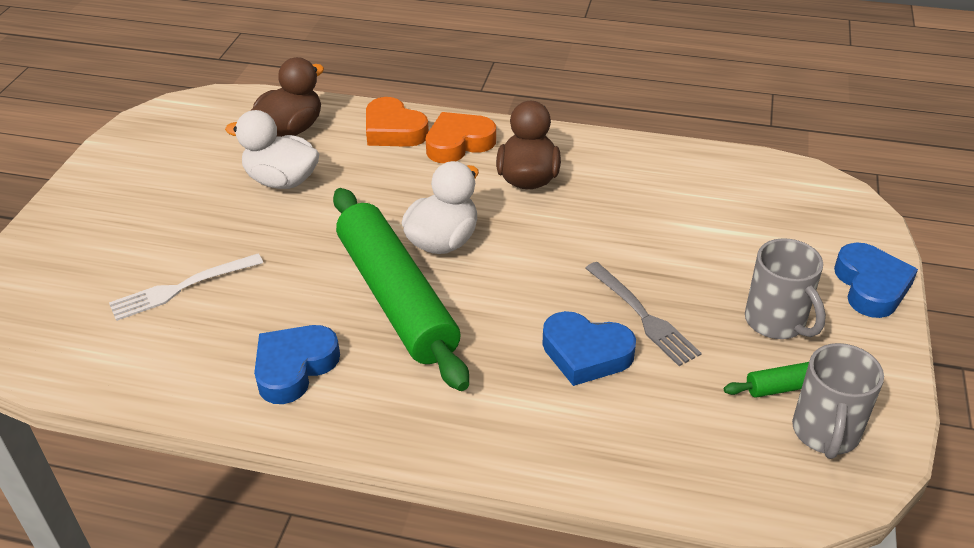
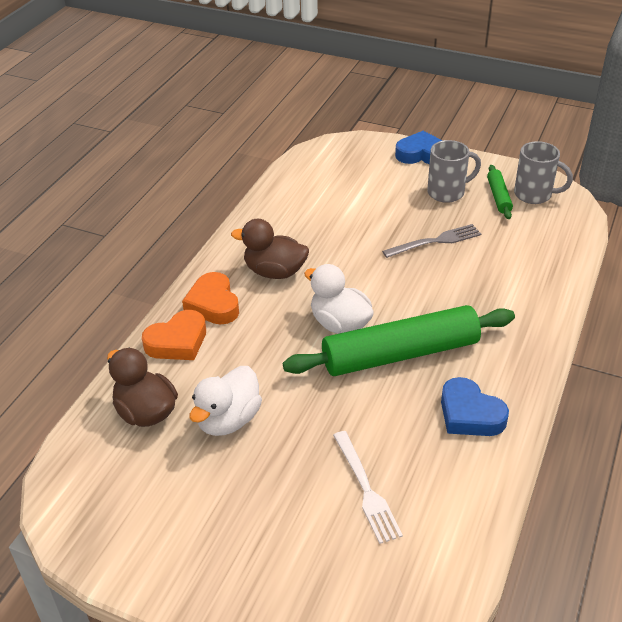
camera: 80 degrees left, 0 degrees up
blue heart [542,311,636,386] -> none

